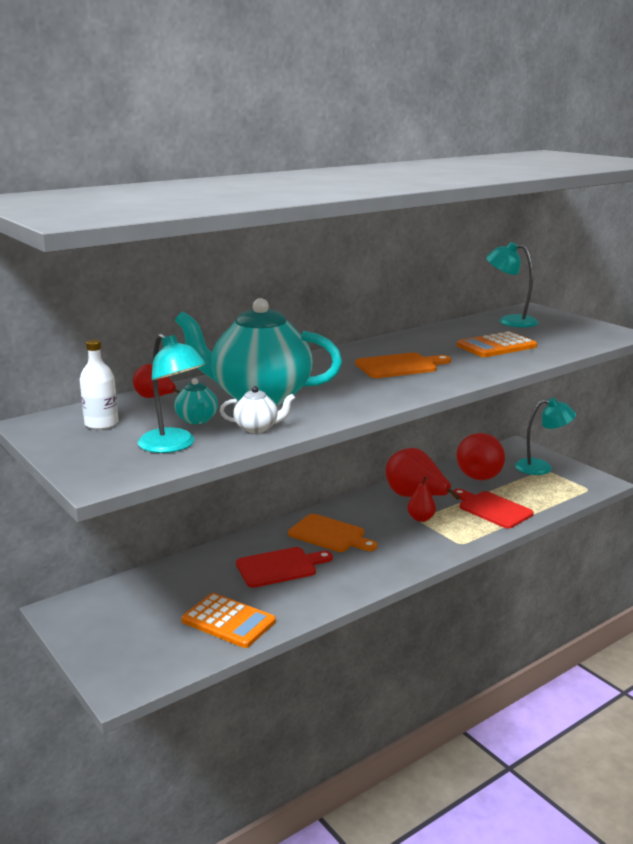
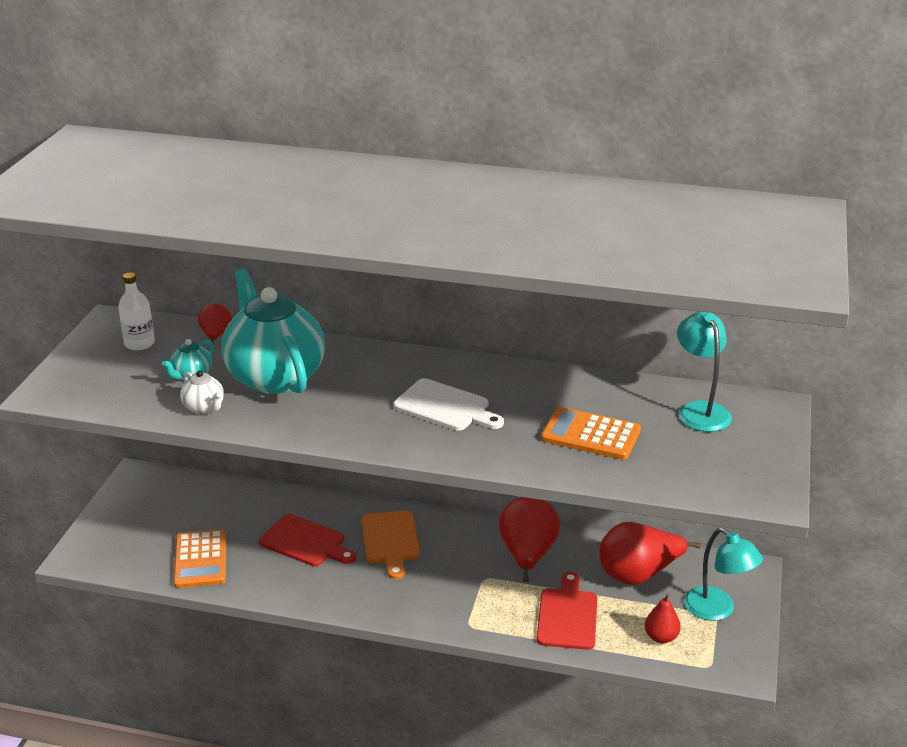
camera: 50 degrees right, 10 degrees up
turquoise lamp [138,333,206,453] -> none
orange cutting board [355,352,451,378] -> white cutting board [393,378,504,431]
red pear [407,477,436,522] -> red pear moved to [645,594,681,643]

